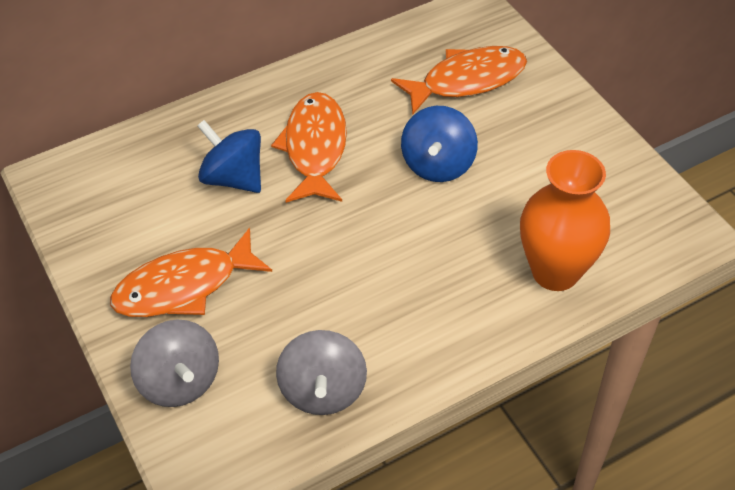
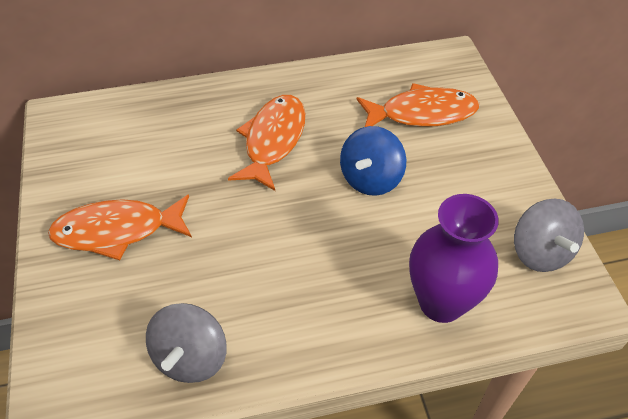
camera: 15 degrees right, 0 degrees up
grey spinning top [130,320,219,407] -> grey spinning top moved to [514,198,584,272]
blue spinning top [197,120,261,193] -> none
orange vase [520,150,610,291] -> purple vase [409,194,499,323]

